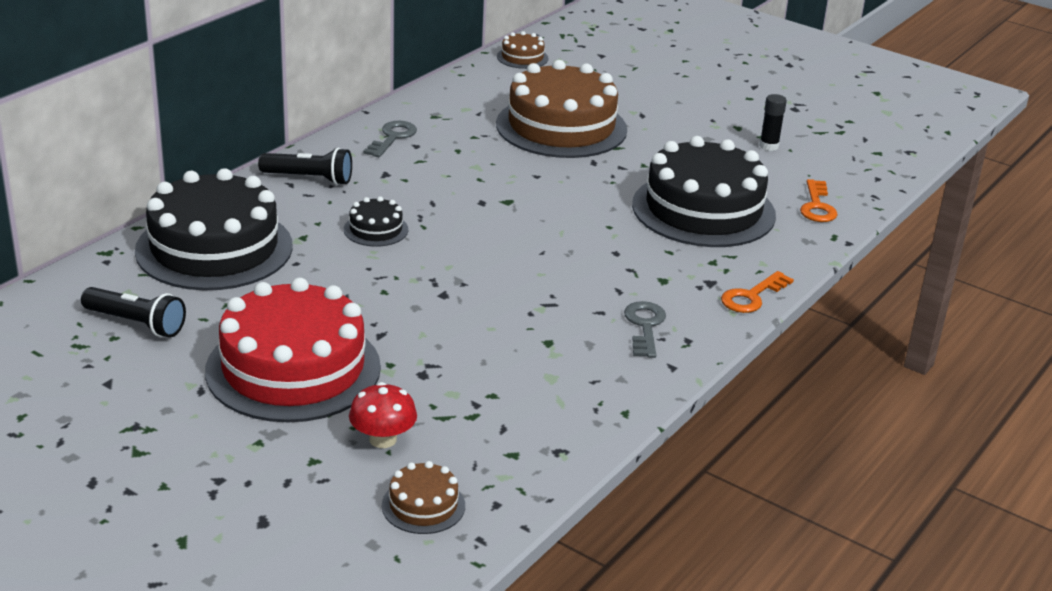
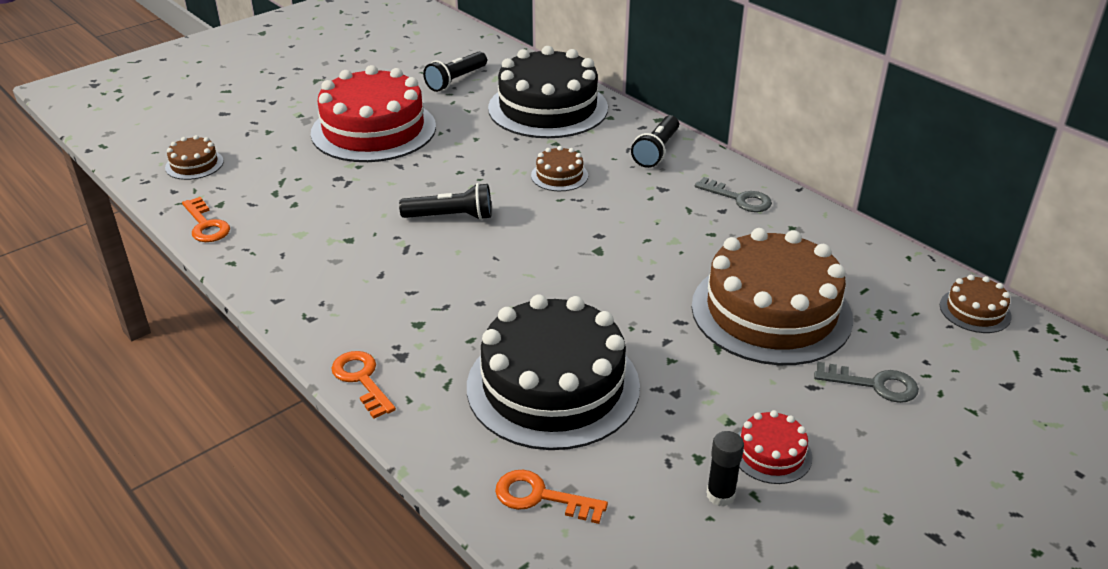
camera: 105 degrees right, 5 degrees up
black cake [344,196,408,247] -> brown cake [531,146,588,191]
red mushroom [349,382,417,448] -> none
grey key [624,301,666,358] -> grey key moved to [814,362,919,403]
none -> orange key [182,197,230,242]
none -> black flashlight [399,183,492,220]
none -> red cake [738,410,813,484]

